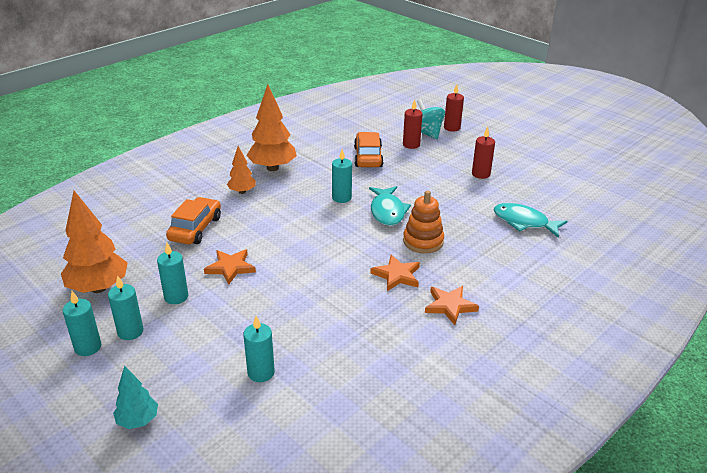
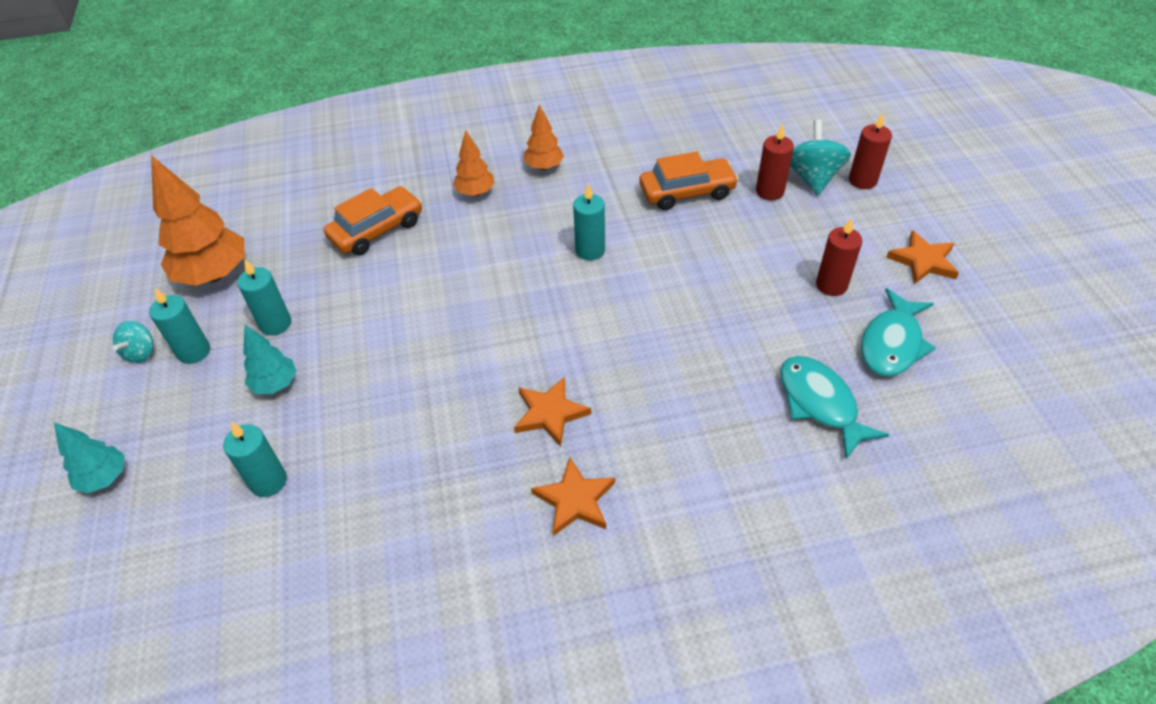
camera: 35 degrees right, 15 degrees up
turquoise candle [62,291,101,356] -> turquoise spinning top [113,321,153,363]
orange star [204,249,256,285] -> orange star moved to [886,230,959,284]
orange tree [246,84,297,171] -> orange tree [524,104,564,170], size x0.55
orange car [354,132,384,167] -> orange car turned 45 degrees clockwise [639,151,739,210]
turquoise fish [369,186,411,226] -> turquoise fish moved to [861,288,936,377]
orange stacking toy [403,191,444,253] -> none
none -> turquoise tree [243,325,297,394]

